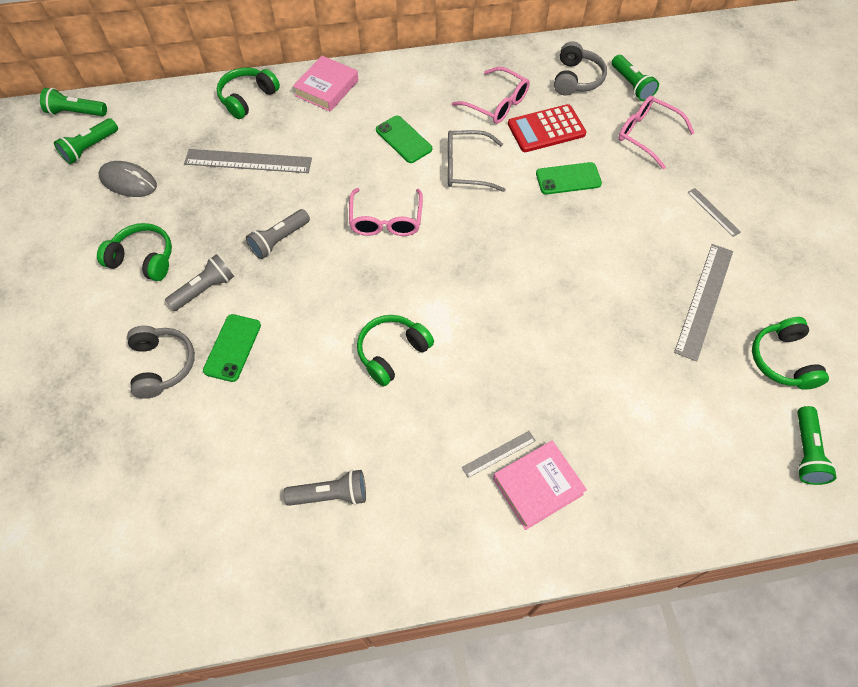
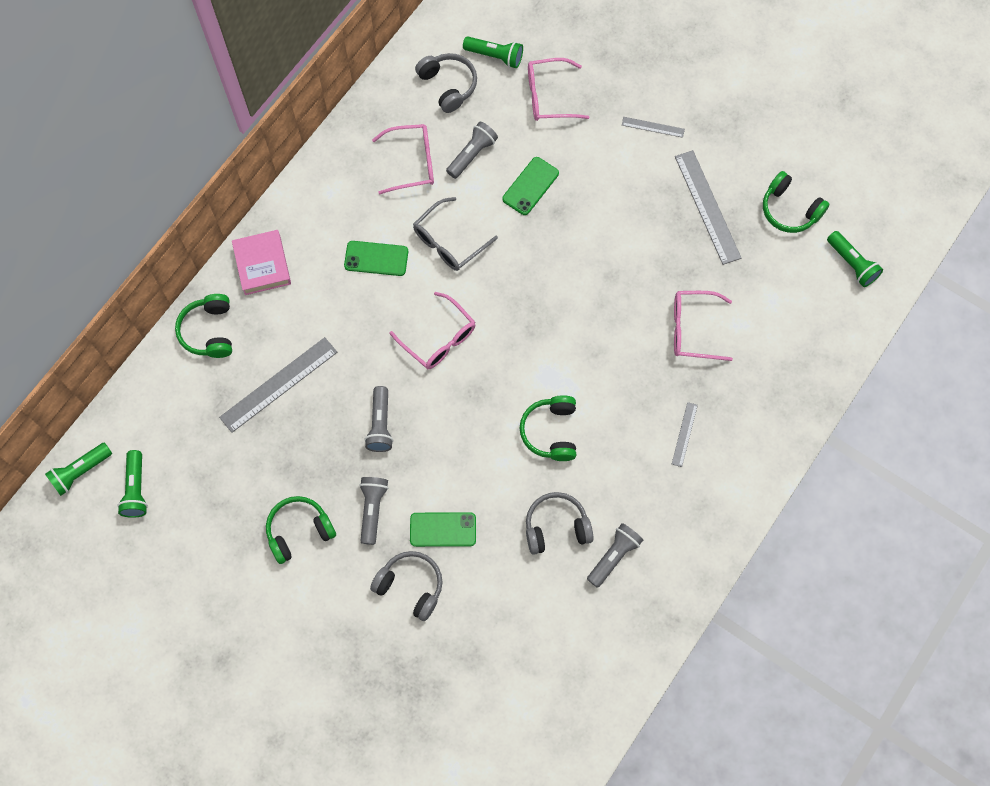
camera: 45 degrees left, 10 degrees up
grey mouse [99,161,157,197] -> none
green phone [203,314,261,382] -> green phone turned 60 degrees counterclockwise [410,512,476,547]
pink book [493,440,587,530] -> none
red calculator [508,104,586,152] -> grey flashlight [446,122,498,179]
none -> grey headphones [526,492,593,555]
none -> pink glasses [674,291,733,361]

